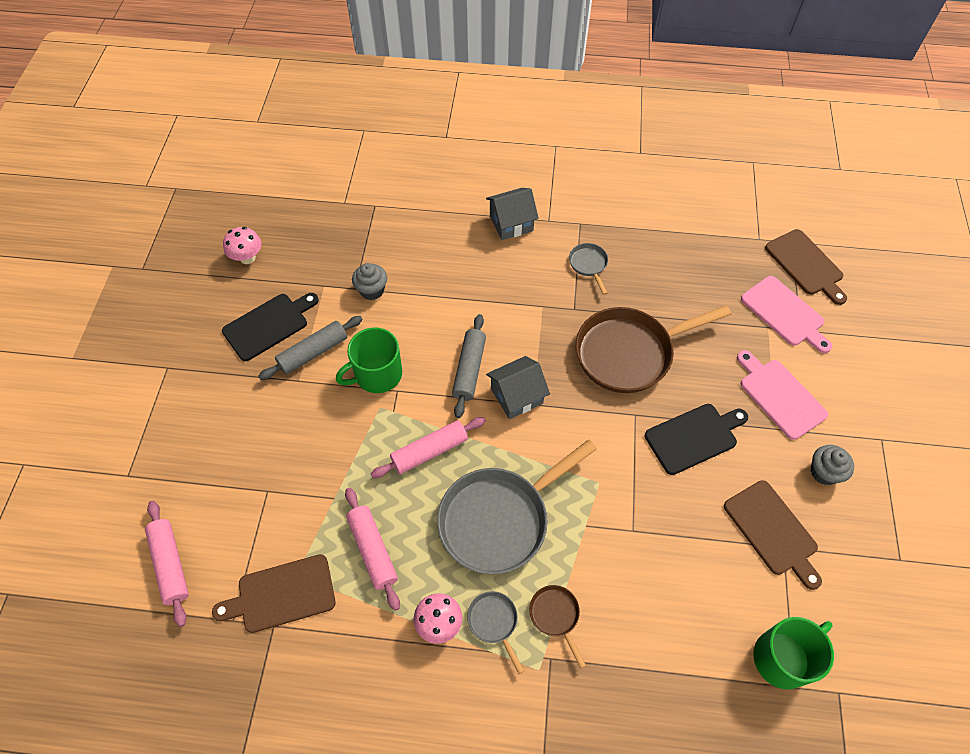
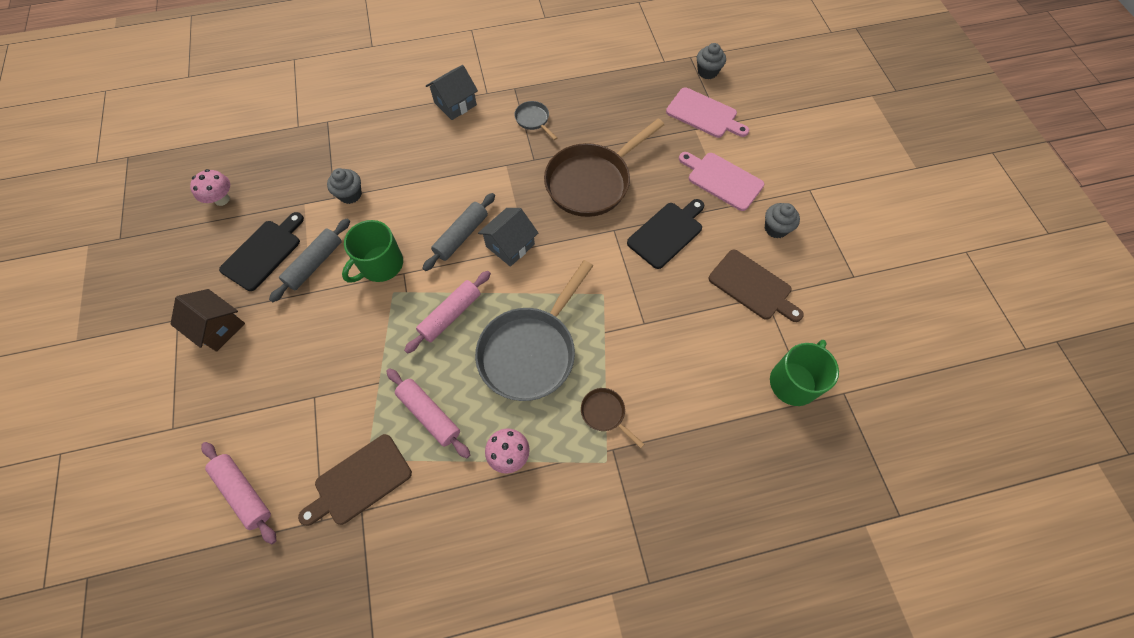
camera: 20 degrees left, 5 degrees up
grey rolling pin [452,314,486,418] -> grey rolling pin turned 45 degrees clockwise [422,193,495,271]
grey pan [467,591,524,674] -> none
brown cutting board [765,229,847,305] -> grey cupcake [697,43,726,79]
none -> brown house [171,289,245,352]

